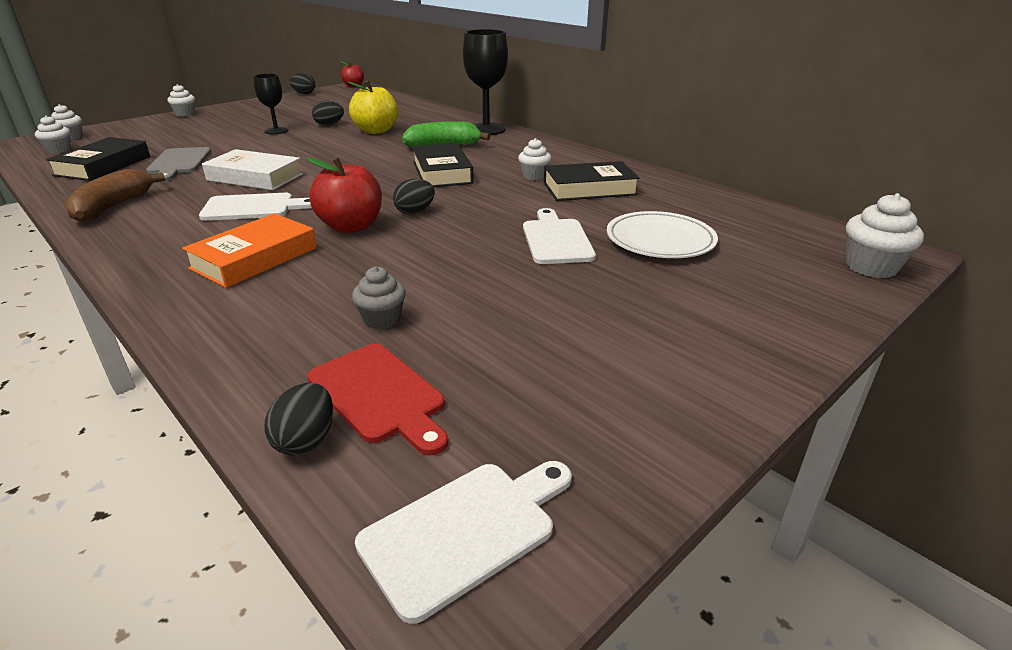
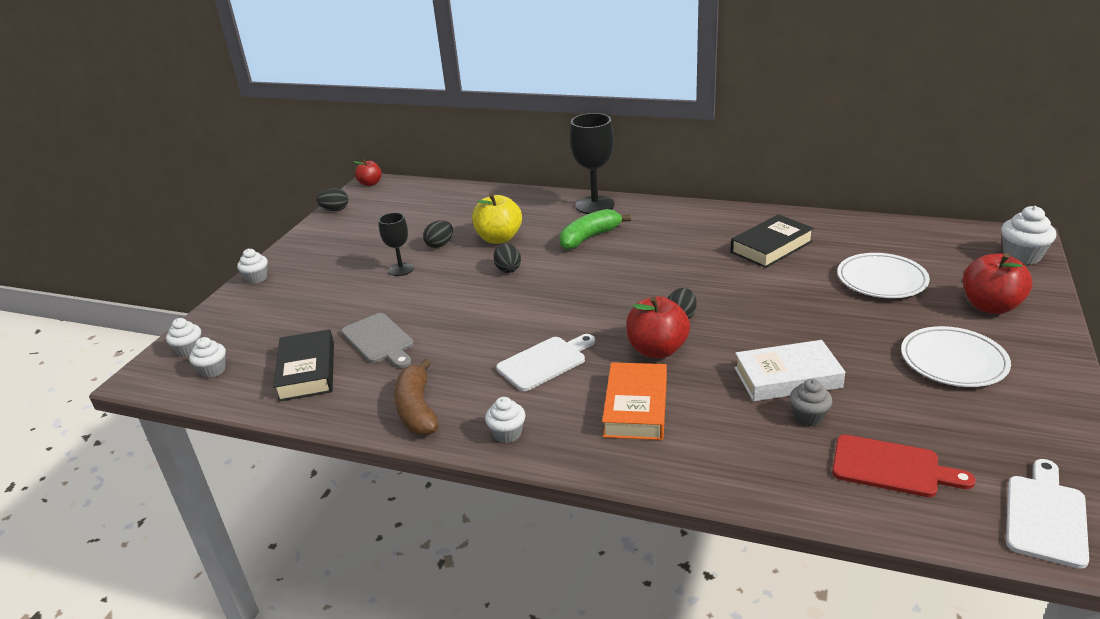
camera: 25 degrees left, 0 degrees up
white book [202,149,303,190] -> white book moved to [734,340,845,401]
black egg [265,383,333,456] -> black egg moved to [494,243,521,273]
black book [412,143,474,187] -> none
white cupcake [518,138,552,180] -> white cupcake moved to [485,397,525,443]
white cutting board [523,208,596,264] -> none
none -> white plate [901,326,1011,387]
none -> red apple [963,253,1032,314]

